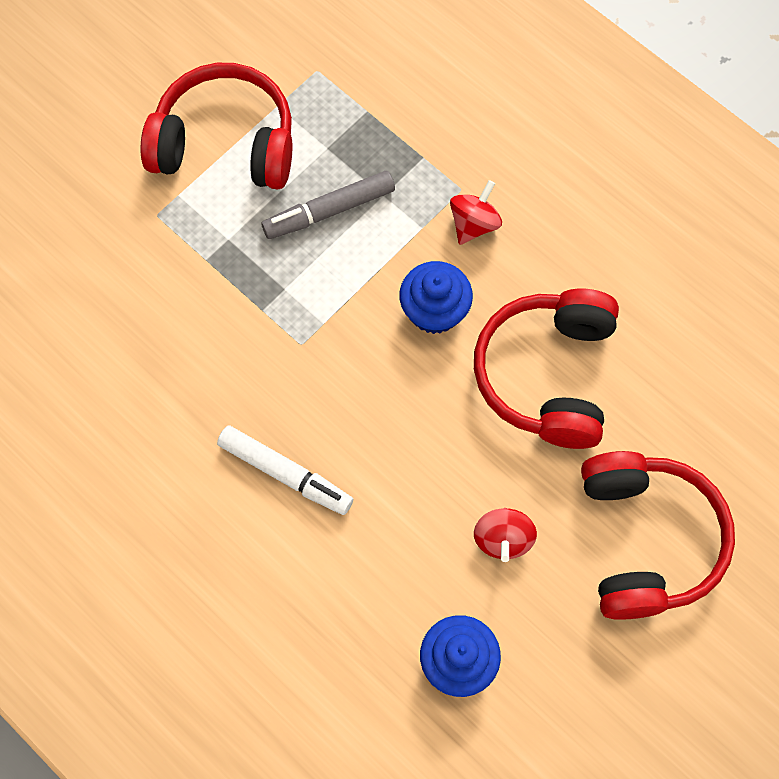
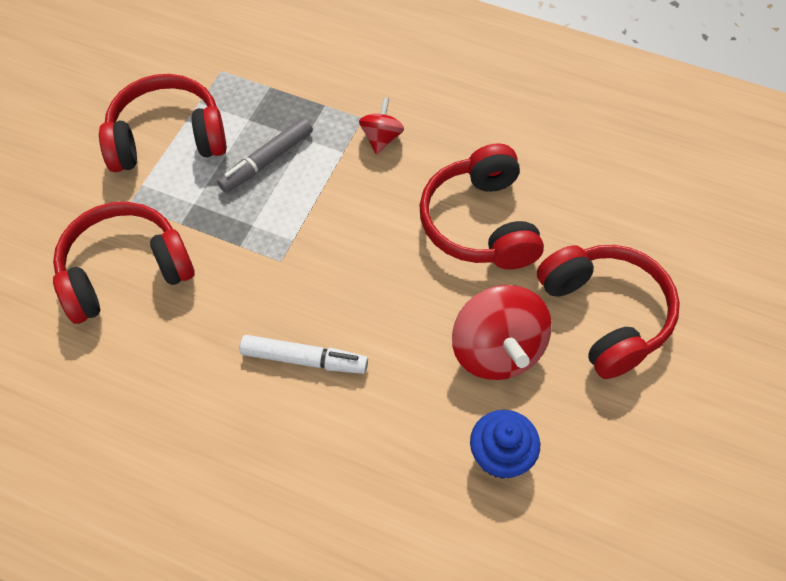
camera: 20 degrees left, 10 degrees down
blue cupcake [399,261,473,334] -> none
red spinning top [474,508,537,562] -> red spinning top [452,285,552,380], size x1.92
none -> red headphones [53,202,195,324]

